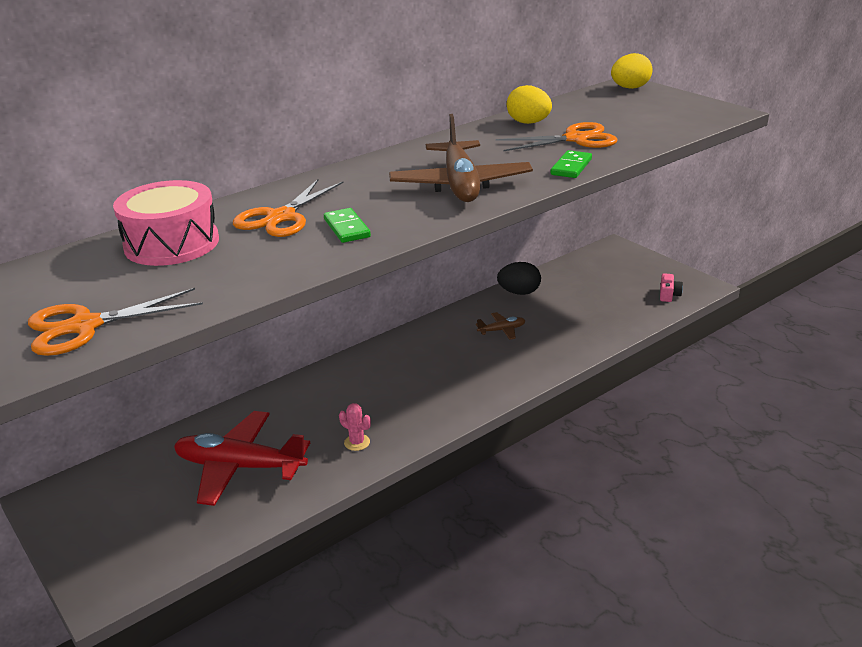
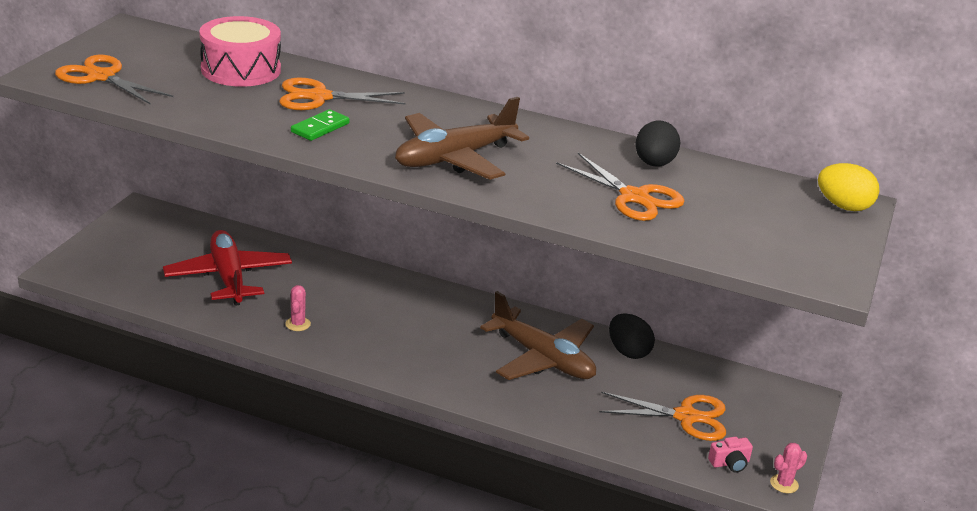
camera: 55 degrees right, 0 degrees up
brown plane [476,312,526,340] -> brown plane [480,291,596,380], size x2.23
yellow egg [507,85,552,124] -> black egg [635,120,680,167]
green domino [551,150,592,178] -> none
none -> orange scissors [599,392,726,441]
none -> pink cactus [770,443,807,493]

